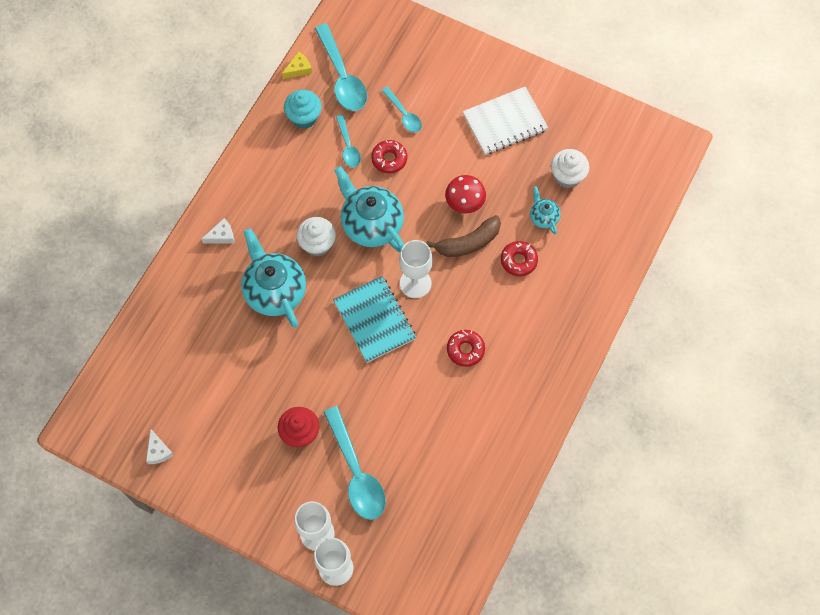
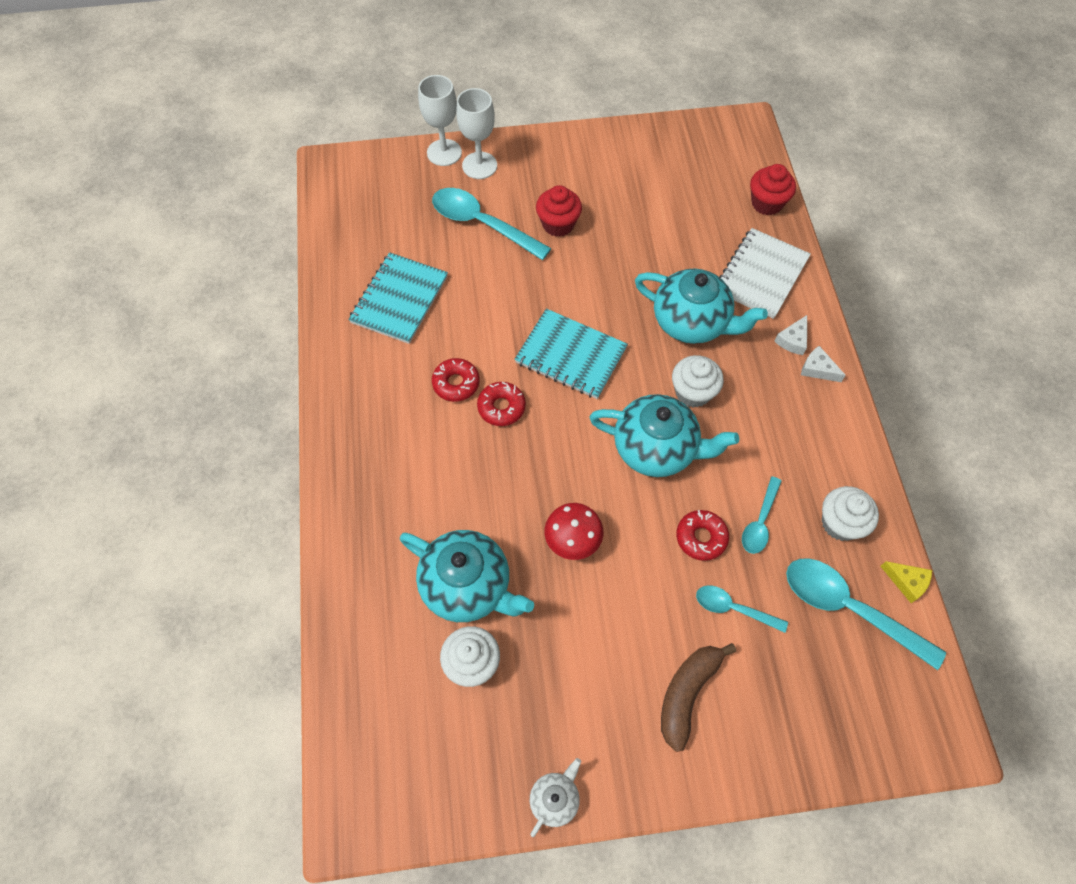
camera: 145 degrees right, 5 degrees down
white cheese [146,429,174,464] -> white cheese moved to [801,346,846,382]
yellow cheese [282,51,312,79] -> yellow cheese turned 75 degrees counterclockwise [880,561,932,603]
turquoise cupcake [284,90,322,129] -> white cupcake [822,486,879,541]
turquoise spoon [336,115,361,167] -> turquoise spoon turned 105 degrees counterclockwise [742,476,782,554]
white goblet [399,240,433,298] -> none
brown banana [426,215,501,257] -> brown banana moved to [661,643,736,752]
white notebook [463,86,548,155] -> white notebook moved to [719,228,811,319]
red donut [501,241,538,276] -> red donut moved to [477,382,526,426]
turquoise teapot [530,186,561,234] -> turquoise teapot [400,530,534,622], size x2.04
none -> turquoise notebook [348,252,448,344]
none -> white teapot [530,758,581,837]
none -> red cupcake [750,164,796,215]

